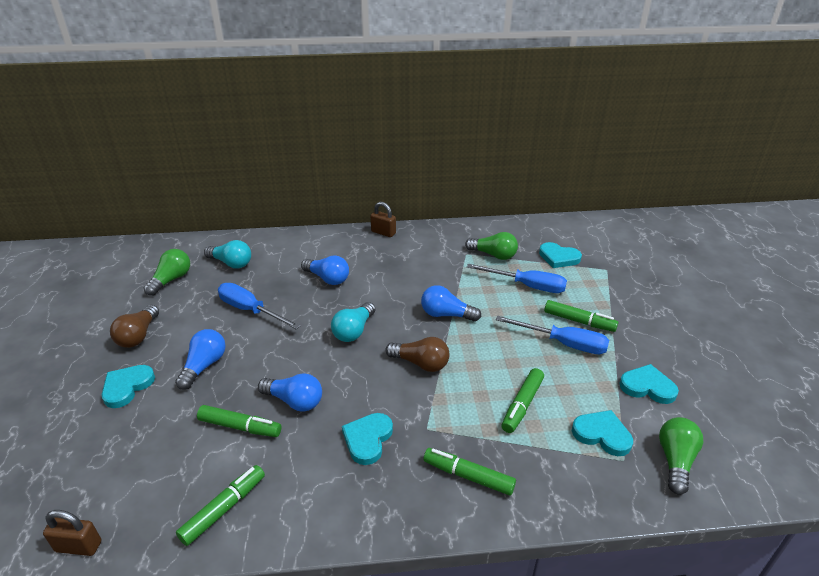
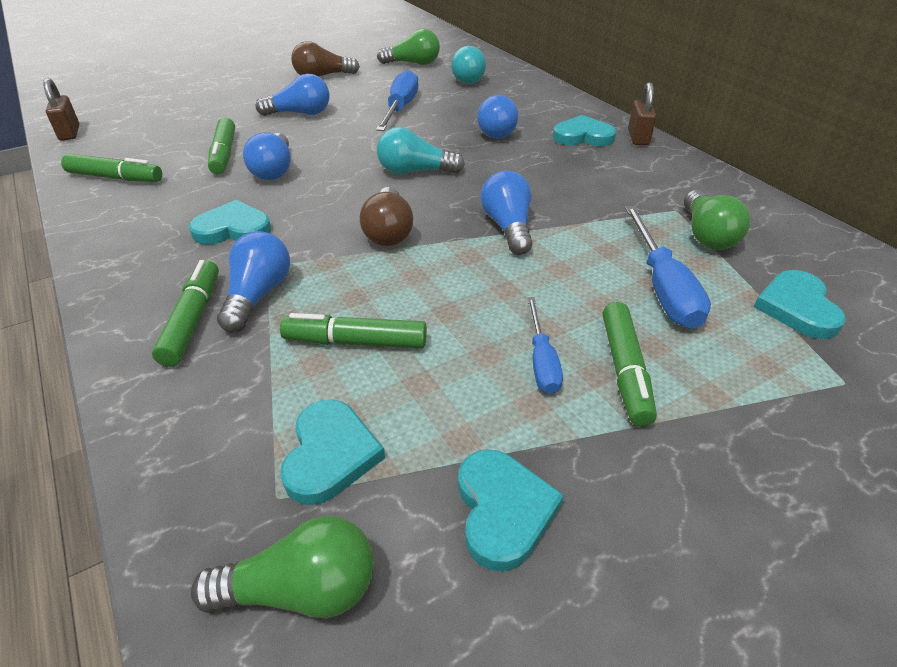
camera: 65 degrees right, 5 degrees up
turquoise heart [102,365,155,408] -> turquoise heart moved to [553,115,616,146]
blue screwdriver [496,316,609,354] -> blue screwdriver [527,297,563,394], size x0.60
none -> blue light bulb [217,231,290,332]

